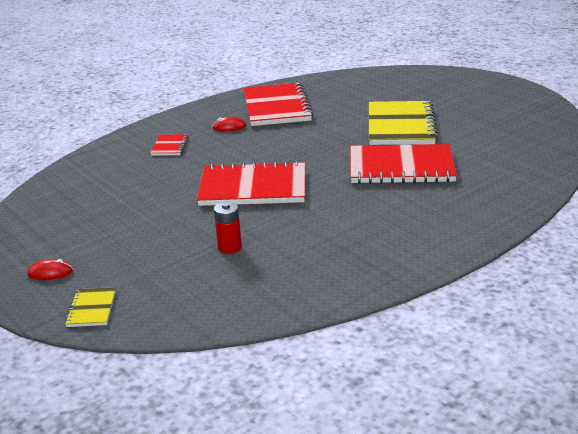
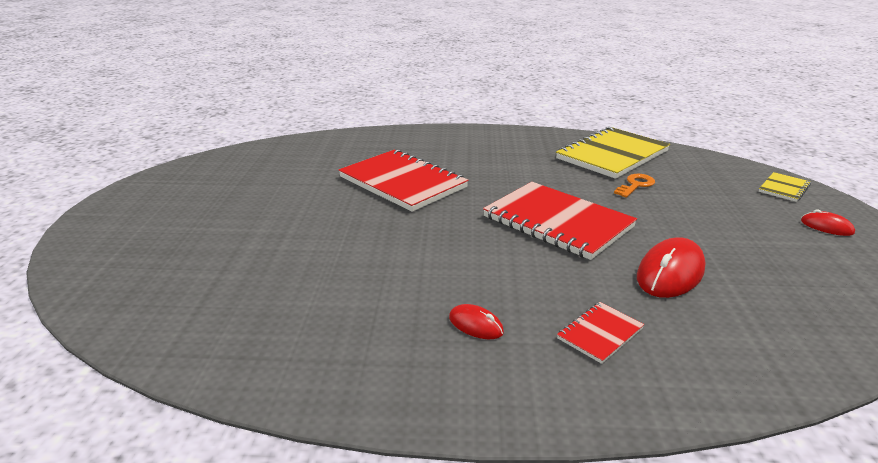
camera: 140 degrees left, 0 degrees up
red battery [214,202,242,254] -> orange key [614,174,655,198]
red notebook [244,83,313,126] -> none
yellow notebook [369,101,438,145] -> yellow notebook moved to [556,127,670,179]
none -> red mouse [637,237,706,298]

